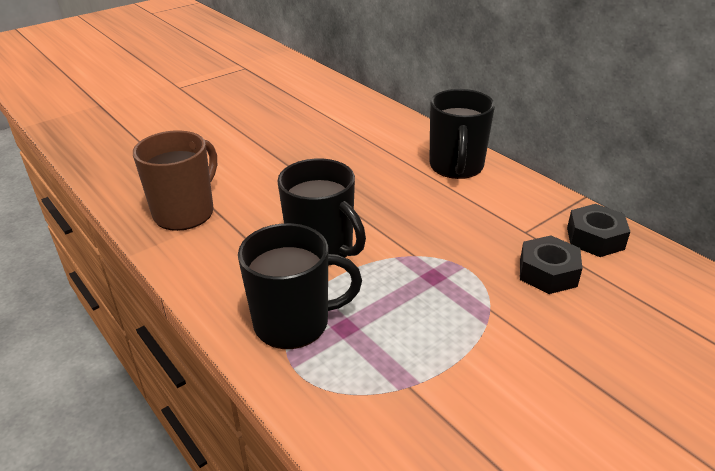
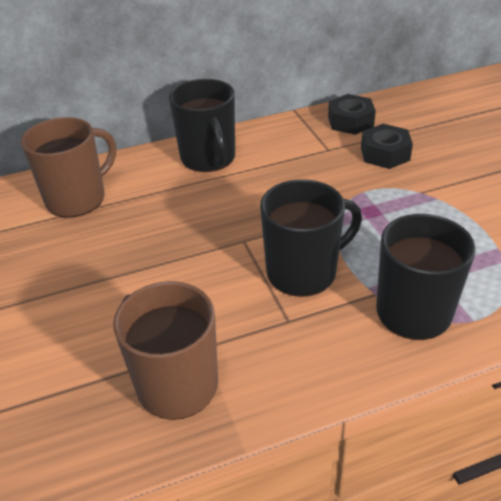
camera: 70 degrees left, 5 degrees up
black mug [429,89,495,179] -> black mug turned 45 degrees clockwise [169,79,235,172]
none -> brown mug [21,117,116,218]

